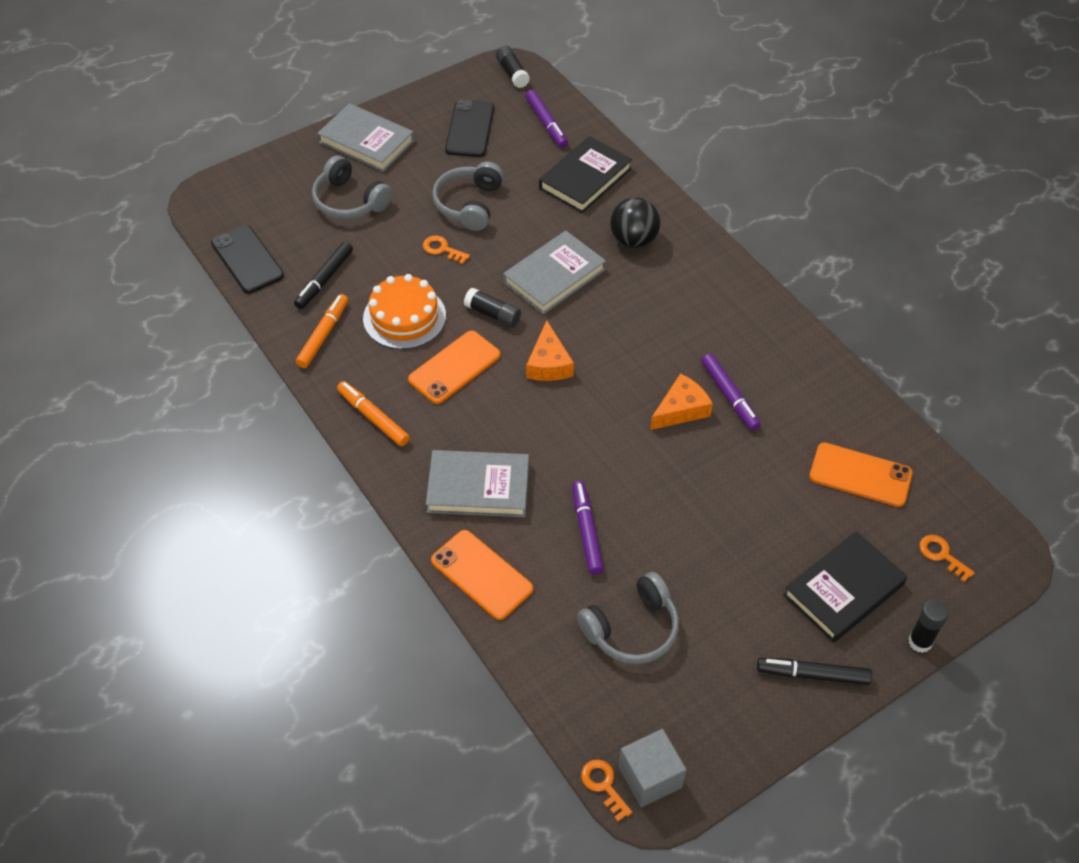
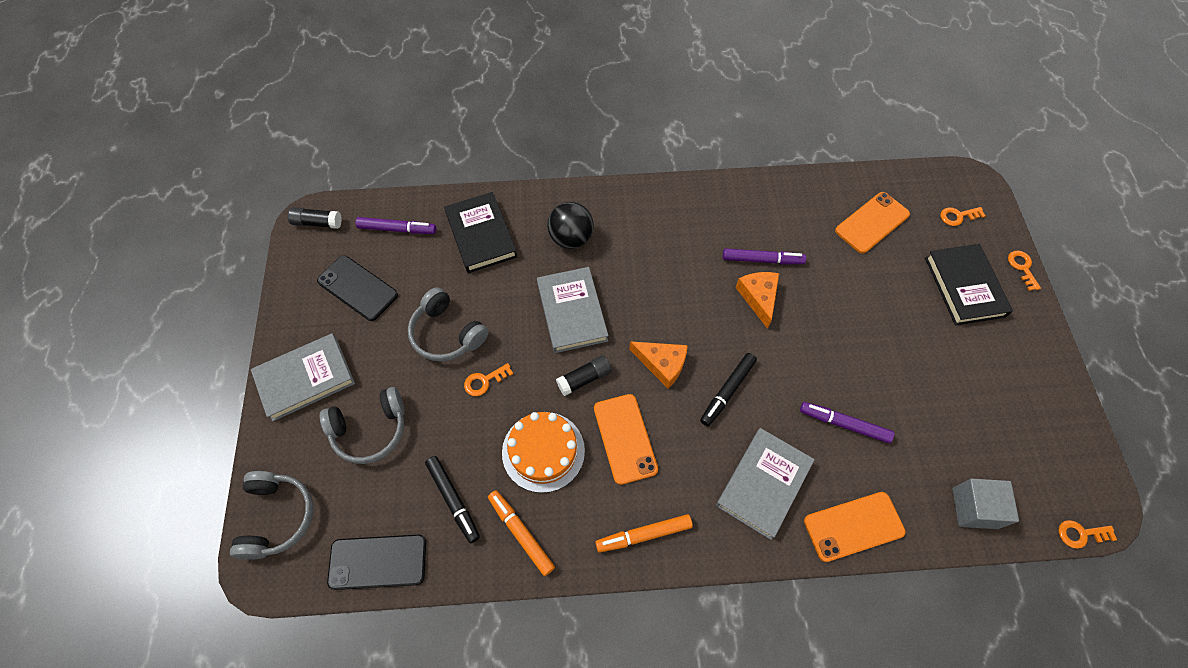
camera: 60 degrees left, 10 degrees up
grey headphones [577,572,679,664] -> grey headphones moved to [230,471,313,560]
grey cube [619,729,687,808] -> grey cube moved to [952,478,1019,529]
black marker [757,658,872,685] -> black marker moved to [700,353,757,426]
black glue stick [908,600,949,653] -> orange key [1008,251,1041,291]

